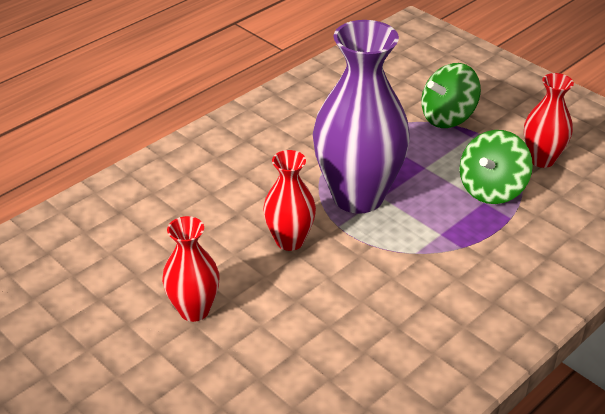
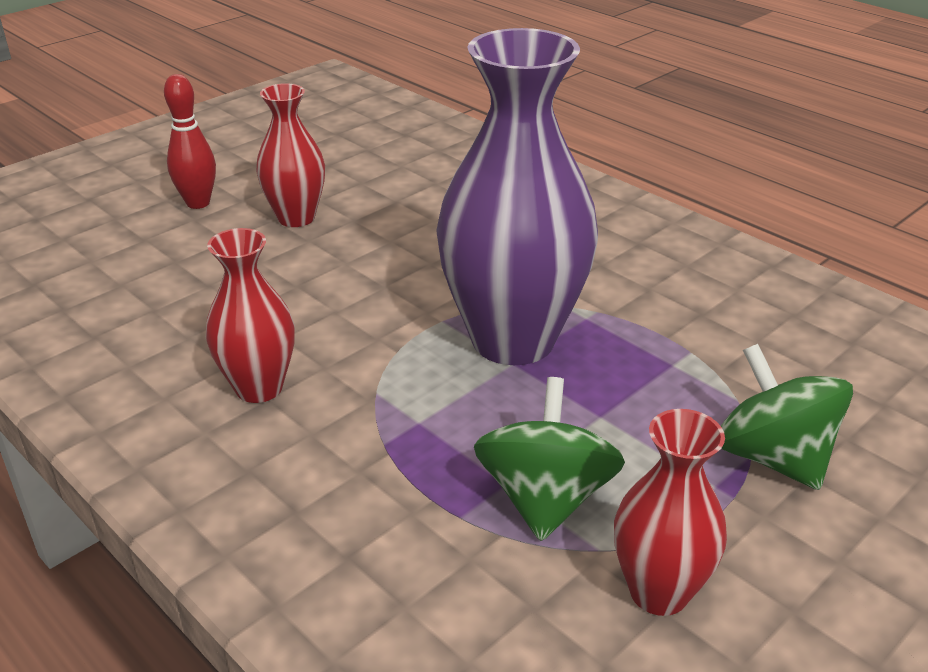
camera: 90 degrees right, 5 degrees down
red vase [263,150,316,251] -> red vase moved to [206,228,295,403]
green spinning top [459,130,533,204] -> green spinning top turned 60 degrees clockwise [474,377,625,541]
none -> red bowling pin [164,74,216,209]

